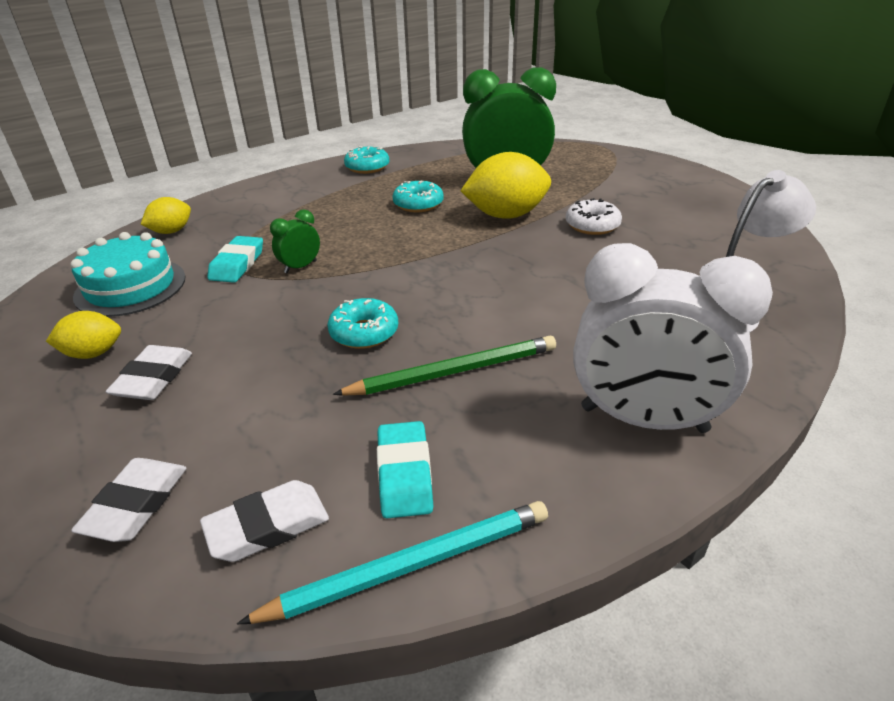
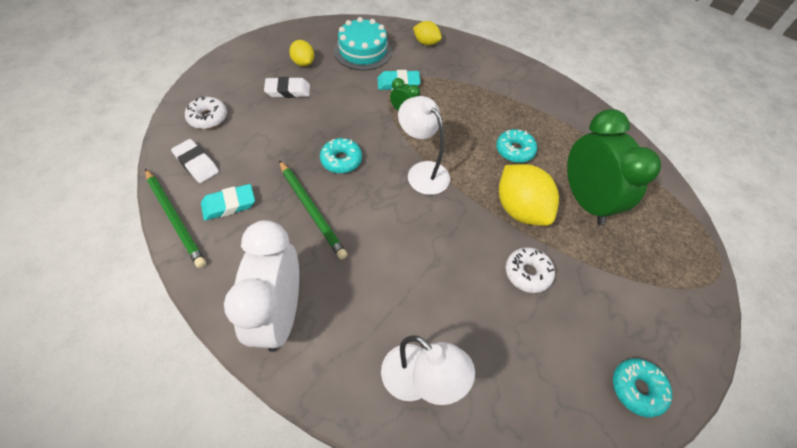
camera: 70 degrees right, 20 degrees up
white eraser [71,458,187,542] -> white donut [185,96,227,129]
turquoise pencil [237,501,548,624] -> green pencil [145,169,206,268]
turquoise donut [344,146,389,174] -> turquoise donut moved to [613,358,672,417]
none -> white lamp [398,96,450,195]

